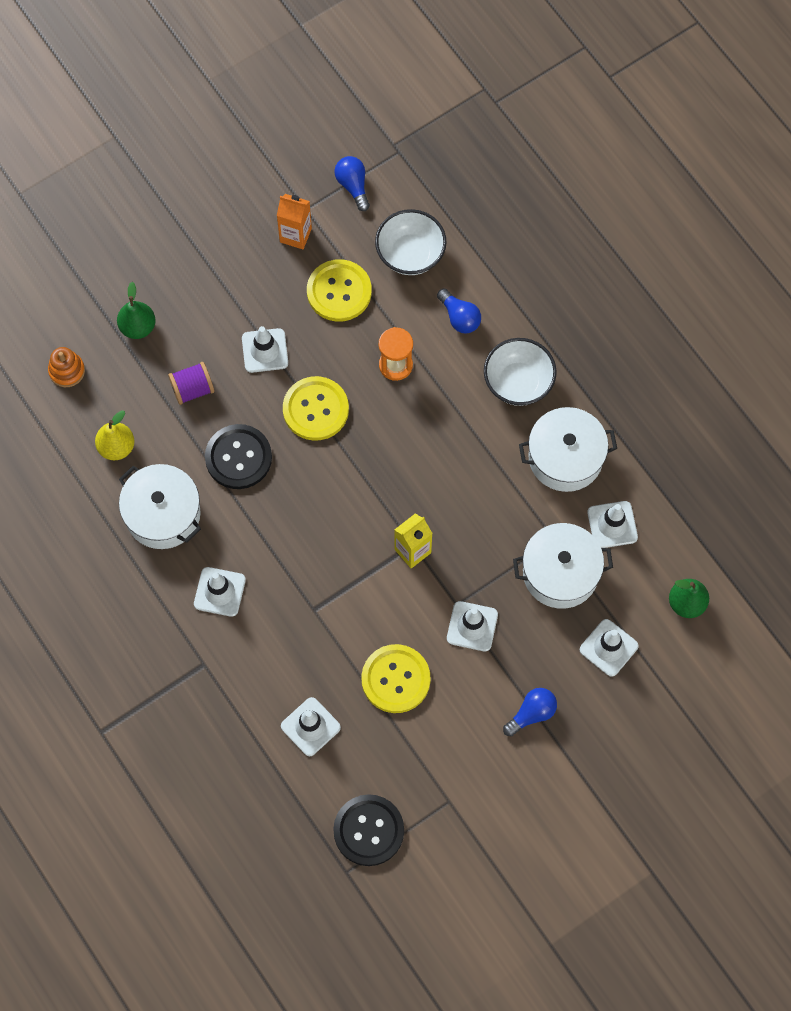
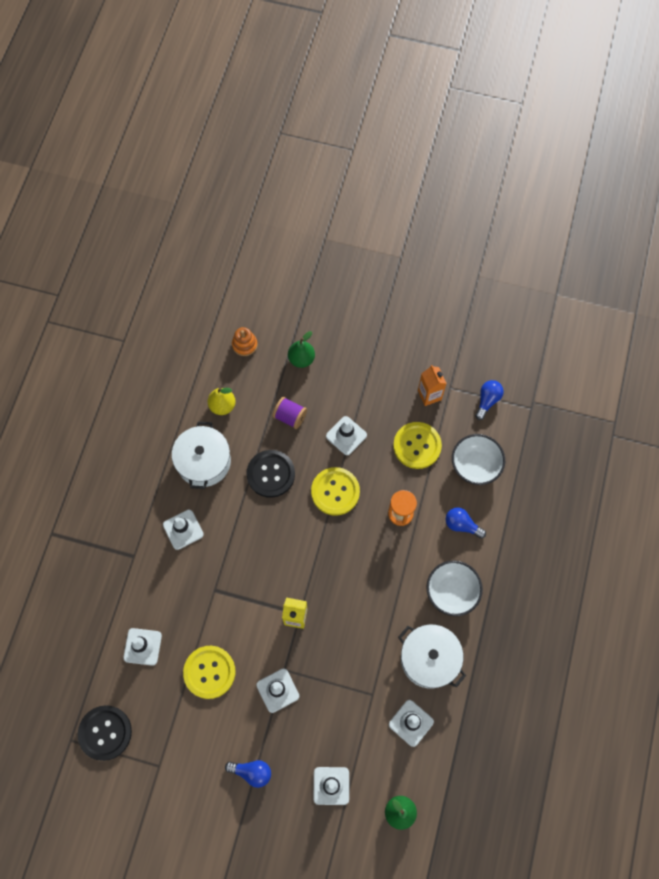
camera: 50 degrees right, 0 degrees up
blue light bulb [437,288,481,333] -> blue light bulb turned 105 degrees clockwise [445,507,486,539]
white pot [513,523,613,609] -> none

